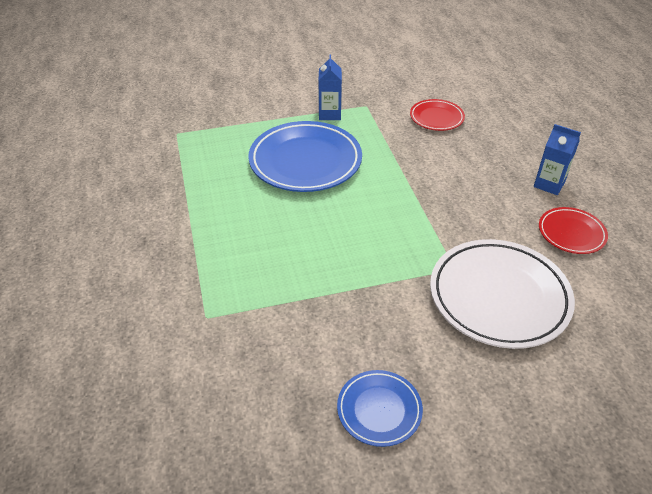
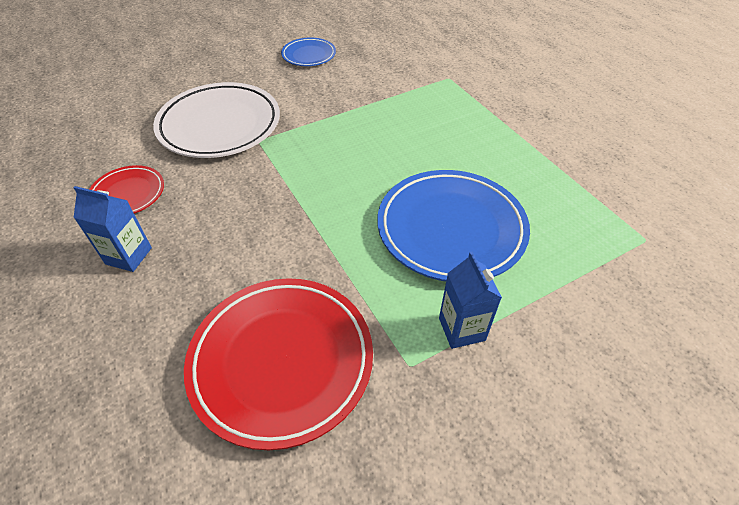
camera: 165 degrees right, 5 degrees up
red plate [410,99,465,131] -> red plate [184,278,373,450], size x1.91

